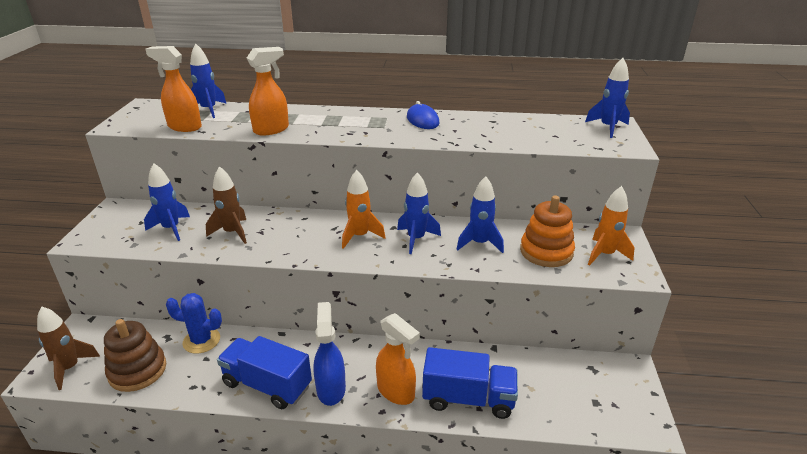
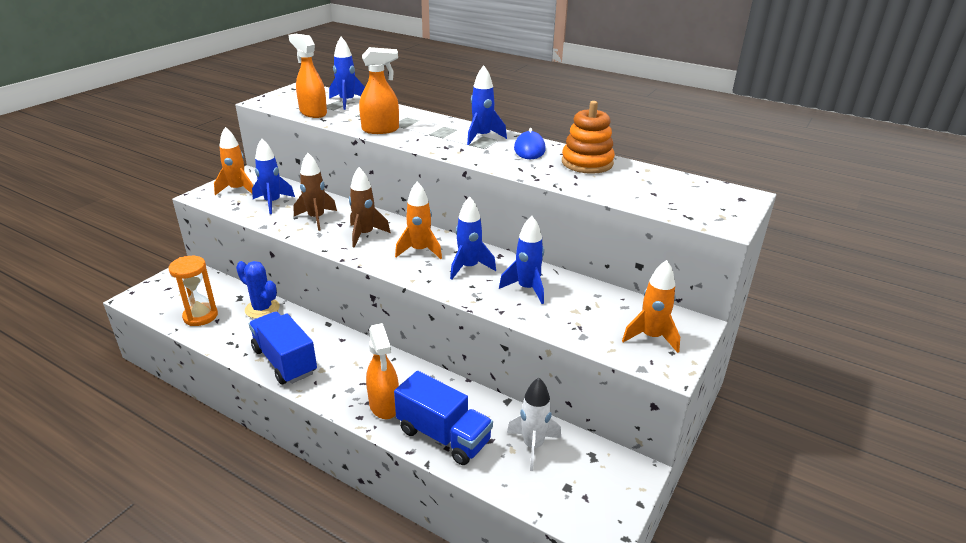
camera: 25 degrees right, 0 degrees up
brown rocket [37,307,100,390] -> brown rocket moved to [349,167,391,248]
brown stacking toy [104,319,166,392] -> orange hourglass [169,256,218,326]
blue spray bottle [313,302,346,406] -> none
orange stacking toy [520,196,575,267] -> orange stacking toy moved to [562,101,615,174]
blue rocket [585,58,630,138] -> blue rocket moved to [467,65,507,145]
none -> orange rocket [214,127,253,195]
none -> white rocket [507,378,561,471]

